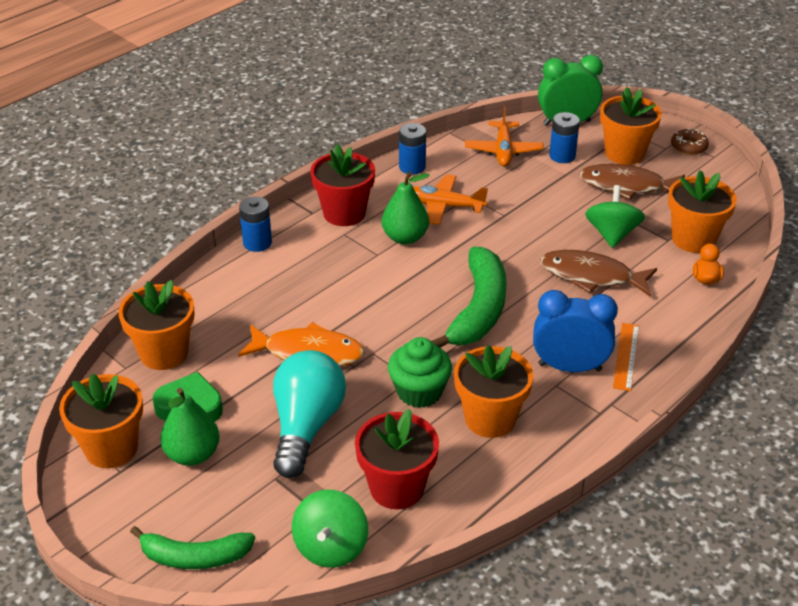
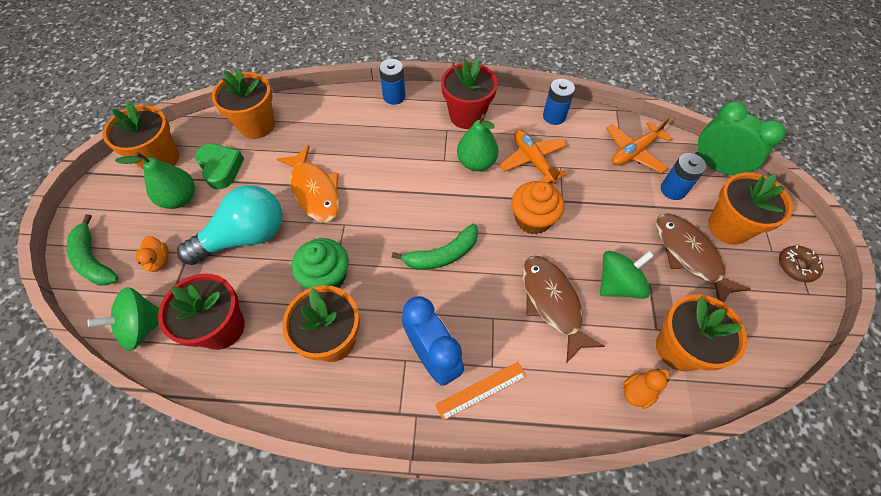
camera: 50 degrees right, 20 degrees up
green banana [431,247,507,348] -> green banana [392,224,478,270], size x0.65
none -> orange duck [136,236,168,272]
none -> orange cupcake [511,181,564,234]

